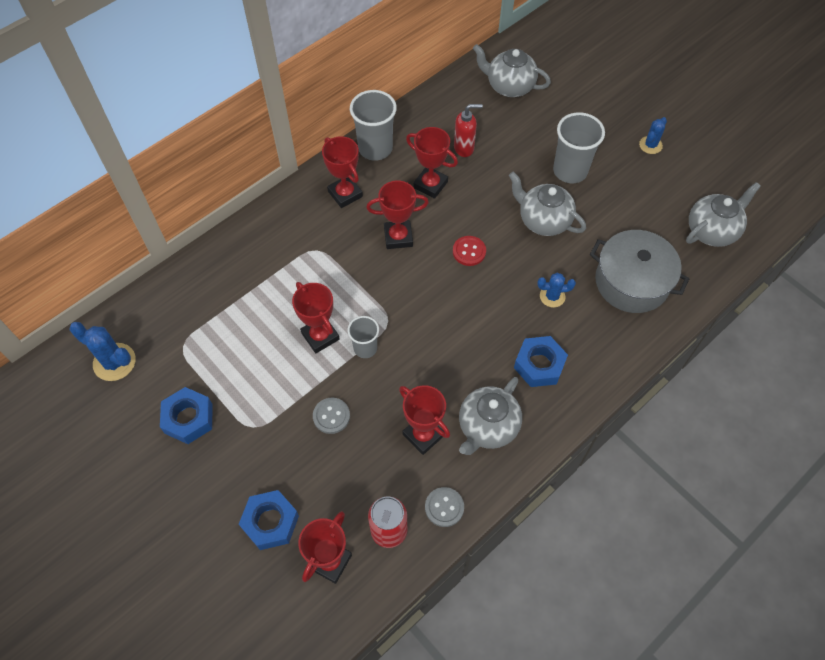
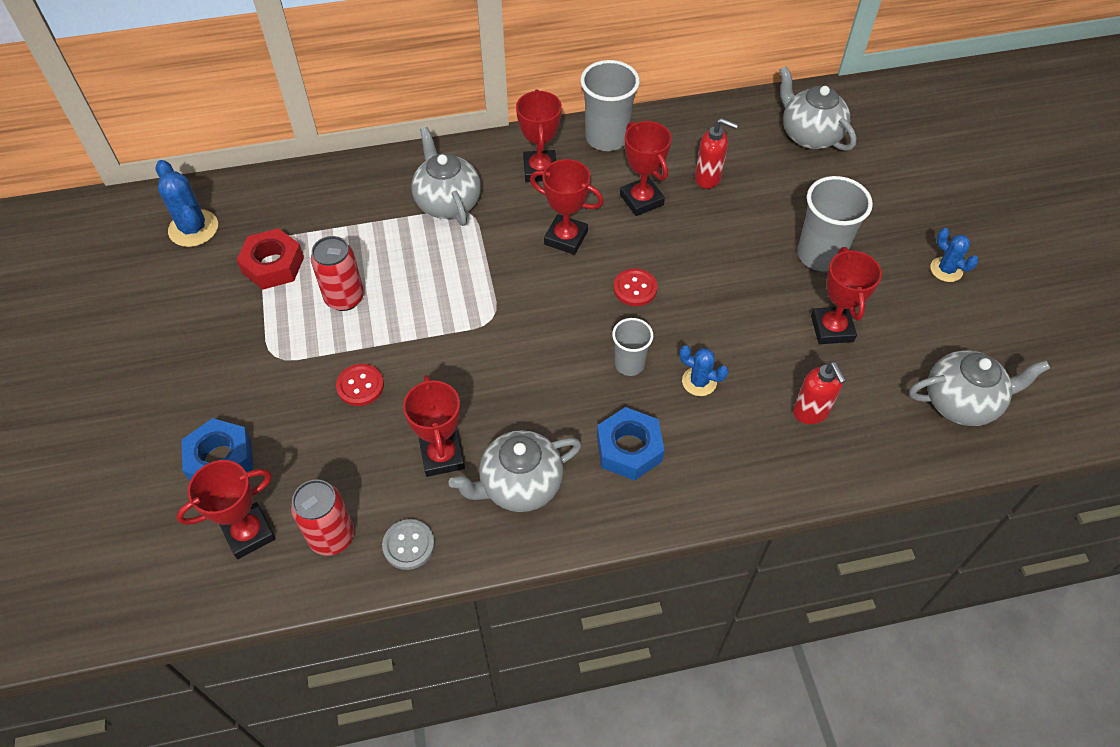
camera: 30 degrees right, 5 degrees down
blue nut [160,387,213,444] -> none
red trophy [292,282,340,353] -> red trophy moved to [811,247,882,344]
grey button [313,398,350,434] -> red button [336,364,384,406]
grey cup [348,316,379,358] -> grey cup moved to [612,318,653,376]
grey teapot [509,172,586,236] -> grey teapot moved to [411,127,481,226]
grey pot [590,230,689,313] -> red soap dispenser [793,361,846,424]
blue cactus [639,117,667,154] -> blue cactus turned 75 degrees clockwise [930,228,978,282]
none -> red nut [237,228,304,290]
none -> red can [311,236,364,311]

